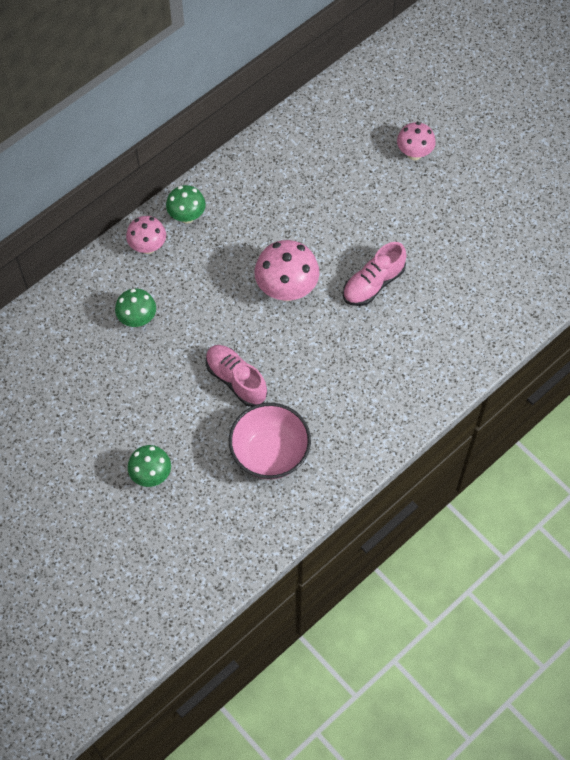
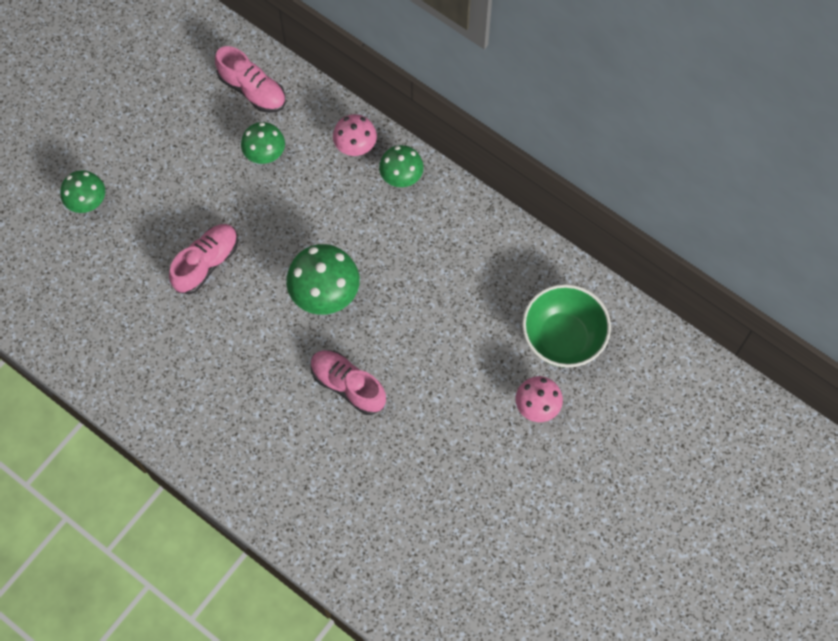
camera: 80 degrees right, 5 degrees up
pink bowl [229,403,311,479] -> none
pink mushroom [254,240,319,301] -> green mushroom [286,244,360,315]
none -> pink shoe [215,46,285,113]
none -> green bowl [522,284,611,368]

